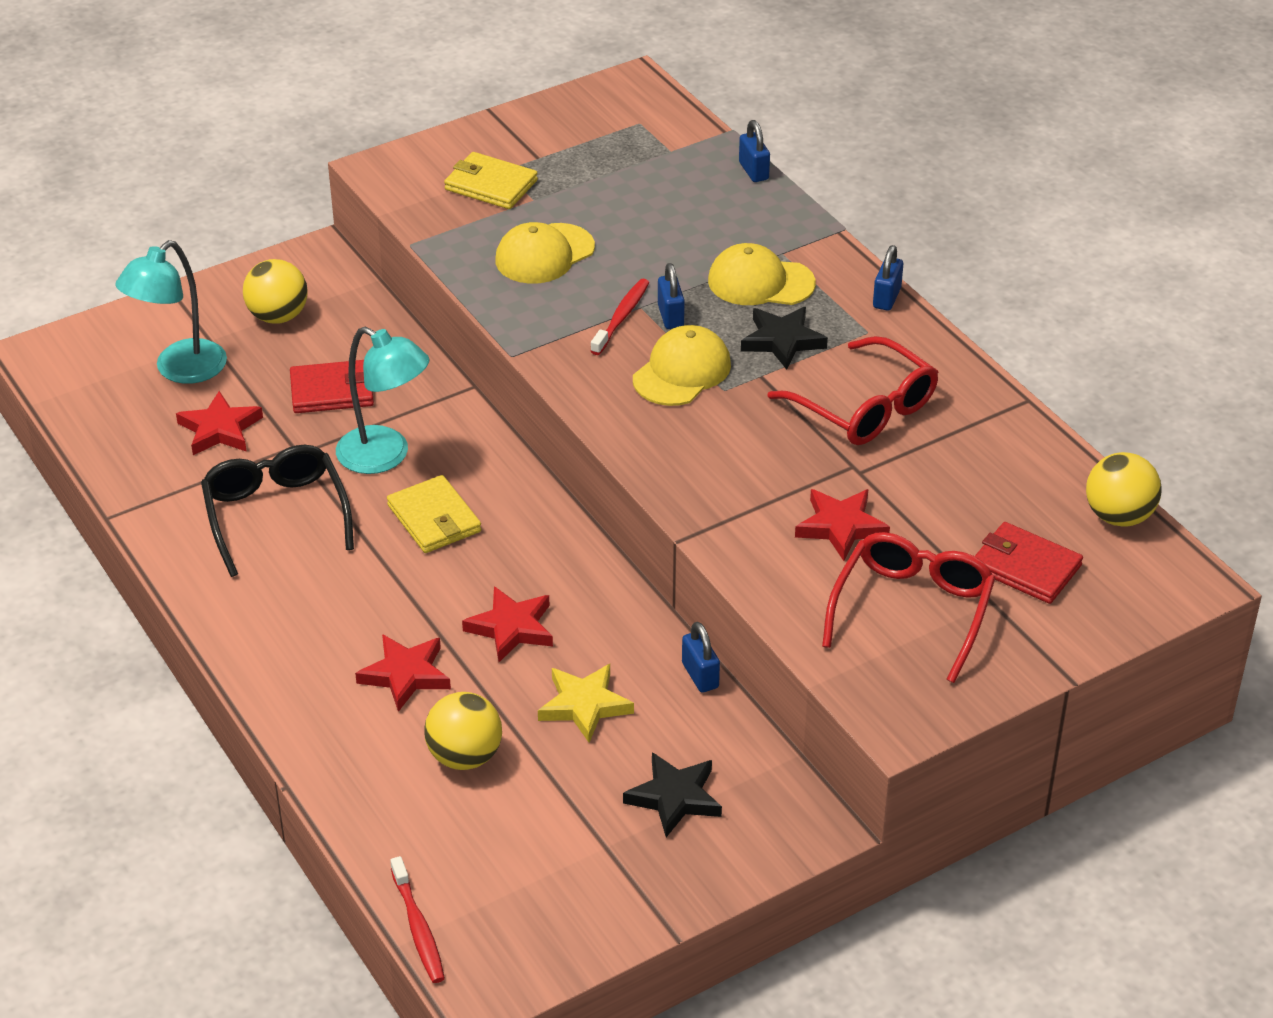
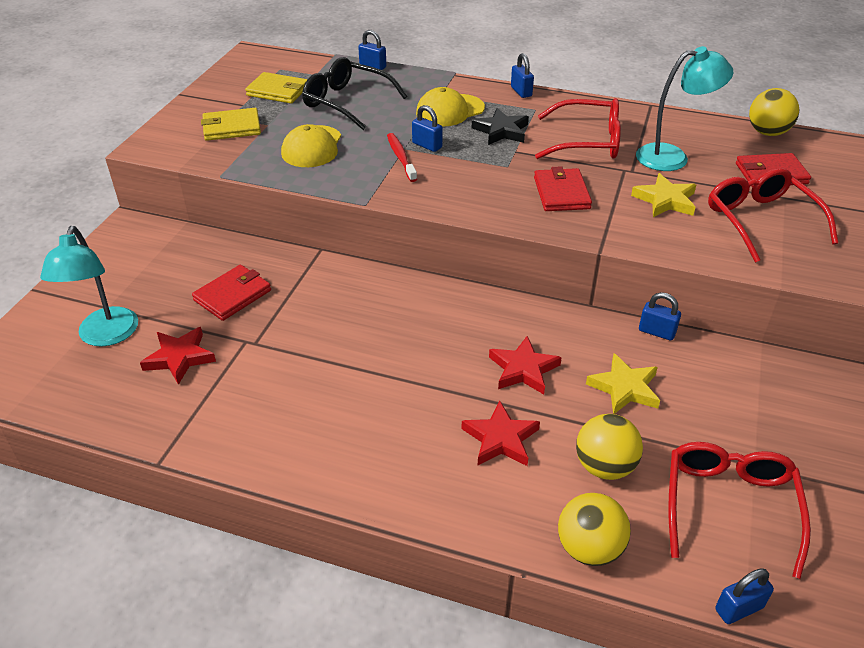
camera: 40 degrees left, 0 degrees up
black glasses [201,445,354,577] -> black glasses moved to [302,57,407,130]
yellow ball [243,259,308,324] -> yellow ball moved to [558,493,631,566]
turquoise lamp [336,327,430,474] -> turquoise lamp moved to [636,46,734,171]
yellow wallet [387,475,481,553] -> yellow wallet moved to [245,72,308,104]
red toothbrush [390,856,445,983] -> blue padlock [715,569,774,624]
black star [623,752,722,837] -> none
yellow cap [633,325,731,406] -> none
red star [795,489,890,561] -> yellow star [631,173,696,217]
none -> red wallet [534,166,592,211]
none -> red glasses [668,442,811,579]

